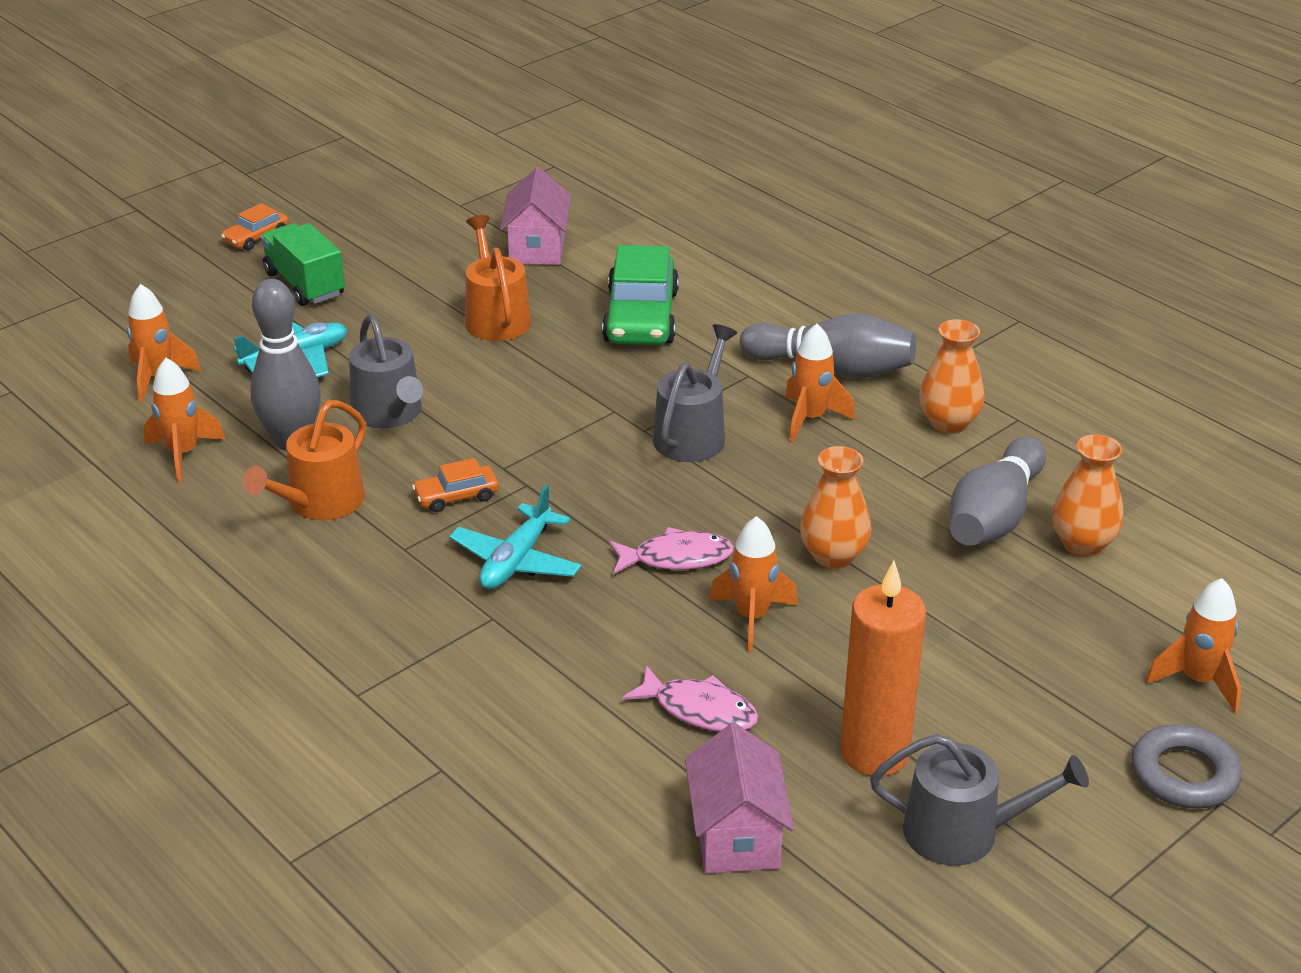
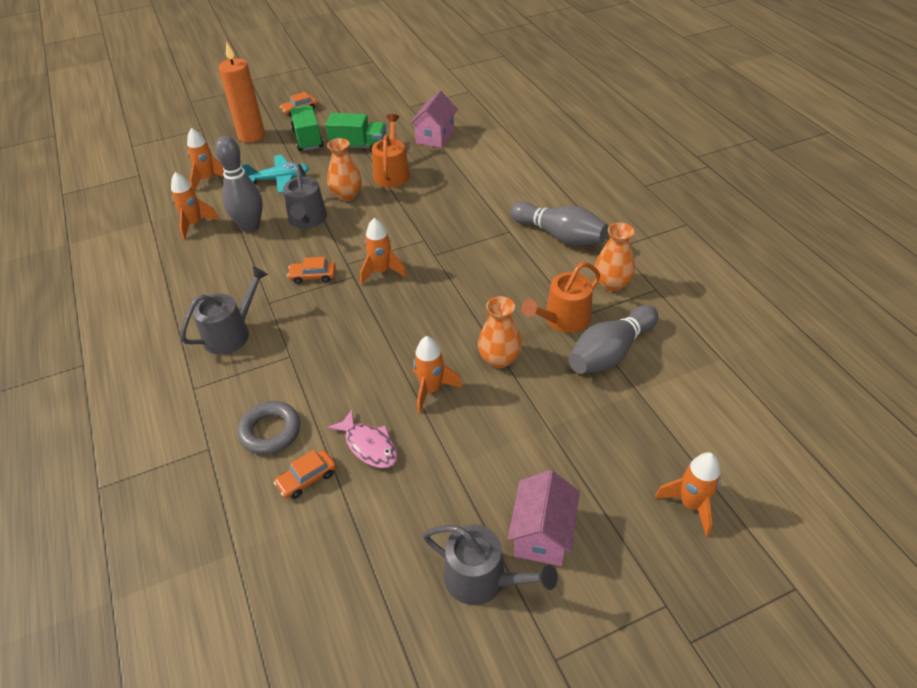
camera: 20 degrees right, 10 degrees up
orange watering can [243,400,366,520] -> orange watering can moved to [522,262,600,333]
turquoise plane [449,484,581,590] -> none
green car [602,245,679,345] -> none
pink fish [609,527,734,574] -> none
grey watering can [653,324,737,462] -> grey watering can moved to [180,267,268,355]
pink house [685,723,794,873] -> pink house moved to [508,470,580,566]
orange rocket [785,324,855,442] -> orange rocket moved to [360,218,407,285]
orange candle [840,561,926,776] -> orange candle moved to [218,42,265,143]
orange vase [1052,434,1123,557] -> orange vase moved to [327,138,362,201]
grey ring [1131,724,1242,809] -> grey ring moved to [237,401,300,455]
none -> orange car [274,450,336,499]
none -> green truck [325,113,386,152]

